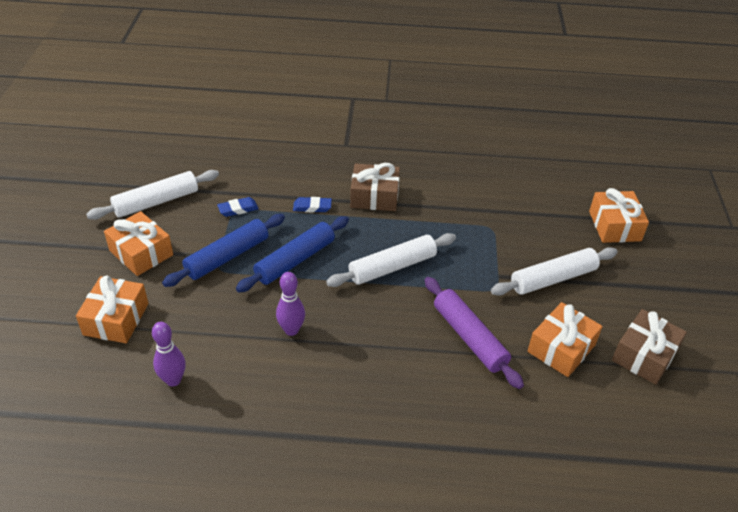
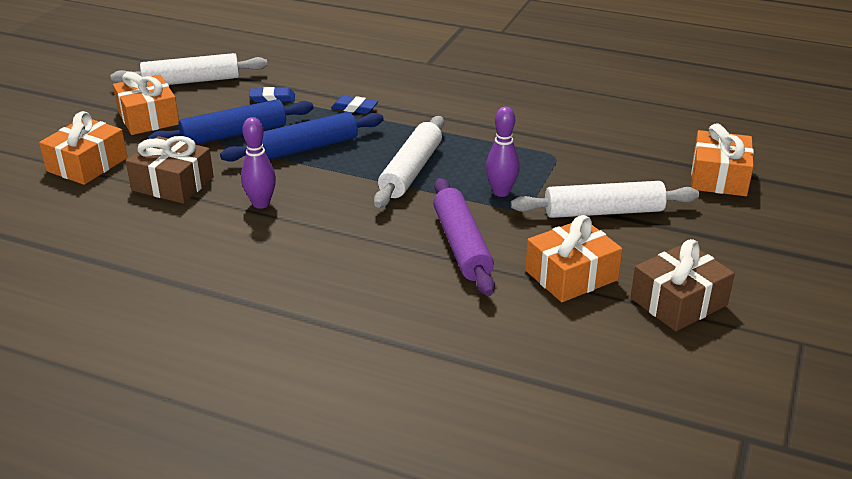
camera: 20 degrees right, 10 degrees down
purple bowling pin [152,322,186,386] -> purple bowling pin moved to [486,107,520,197]
white rolling pin [326,233,456,287] -> white rolling pin turned 60 degrees counterclockwise [374,116,444,208]
brown gift [350,163,400,211] -> brown gift moved to [126,136,214,204]

